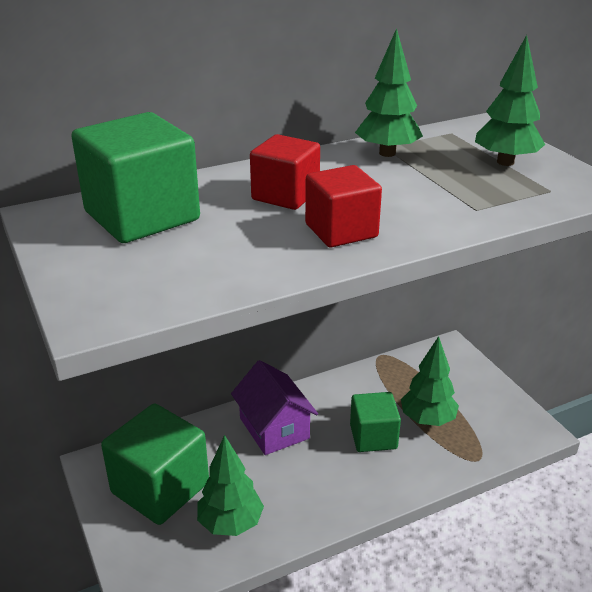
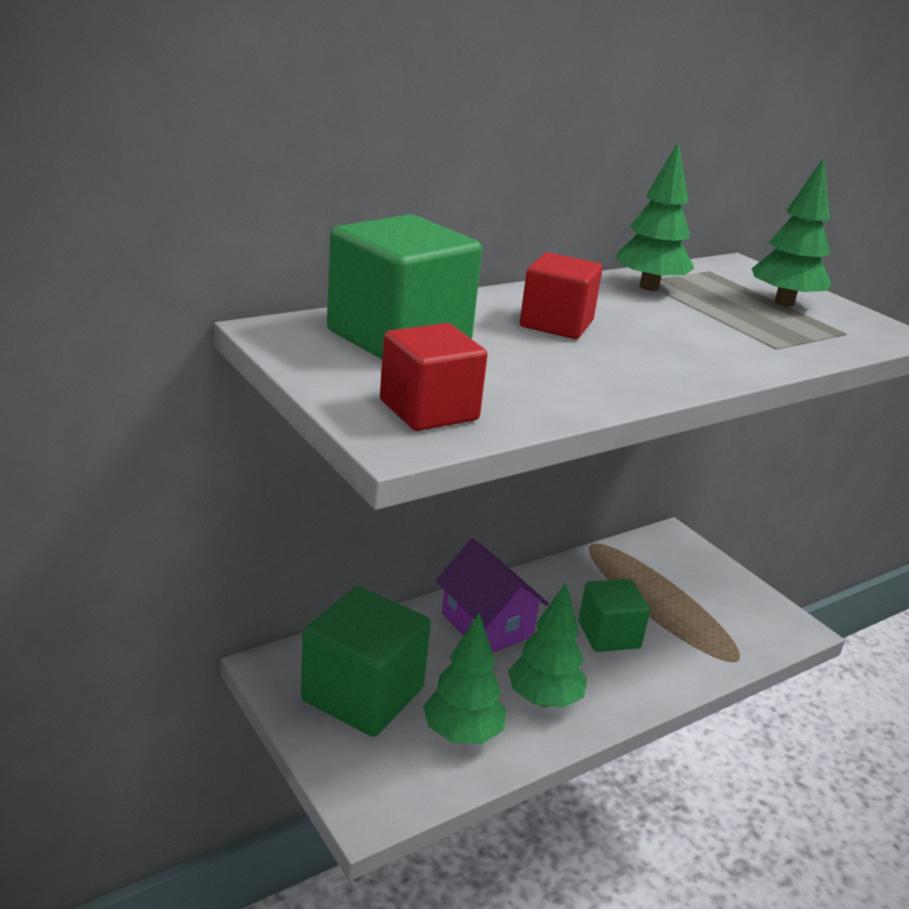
camera: 10 degrees left, 5 degrees down
red cube [305,165,382,247] -> red cube moved to [380,323,488,431]
green tree [401,336,459,426] -> green tree moved to [508,583,587,708]

